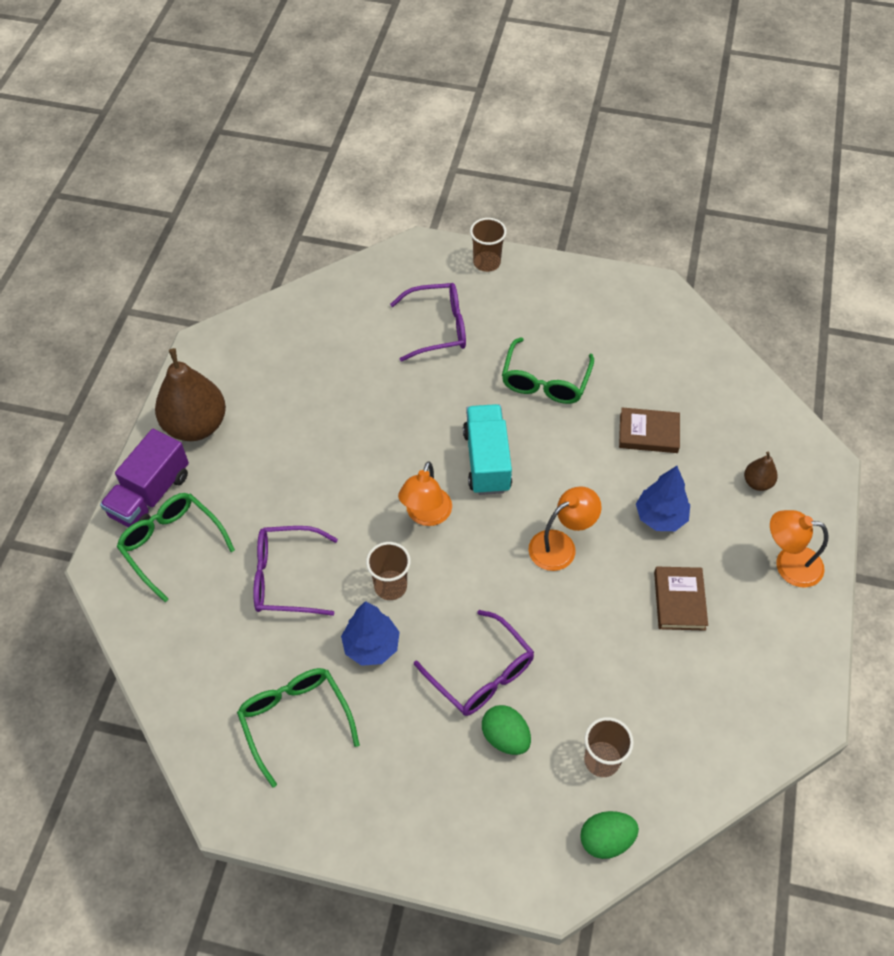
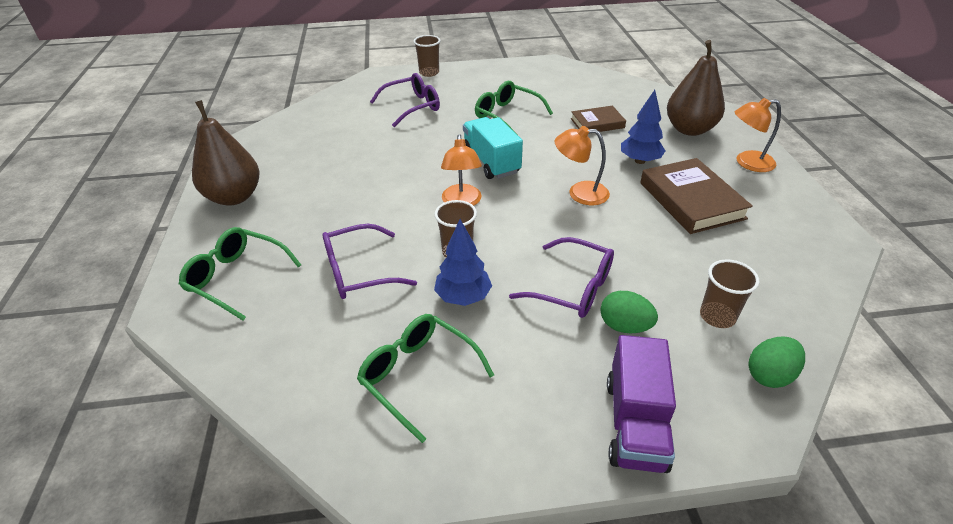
camera: 20 degrees left, 15 degrees down
purple truck [100,429,189,527] -> purple truck moved to [607,335,676,473]
green glasses [502,337,594,404] -> green glasses turned 135 degrees clockwise [475,81,553,133]
orange lamp [528,486,602,571] -> orange lamp turned 120 degrees counterclockwise [555,126,610,205]
brown book [654,567,708,631] -> brown book [640,158,753,234], size x1.66
brown pear [744,452,778,491] -> brown pear [667,40,725,136], size x2.18

